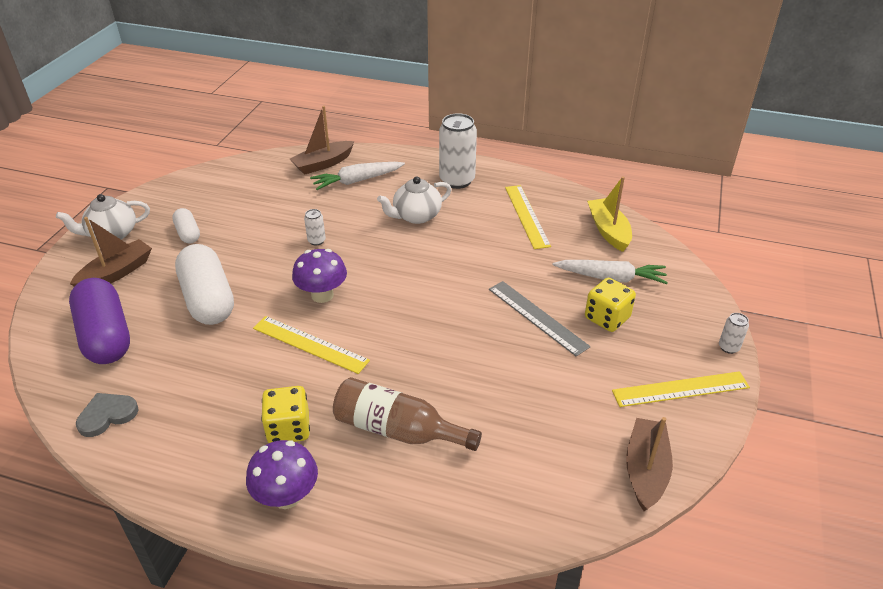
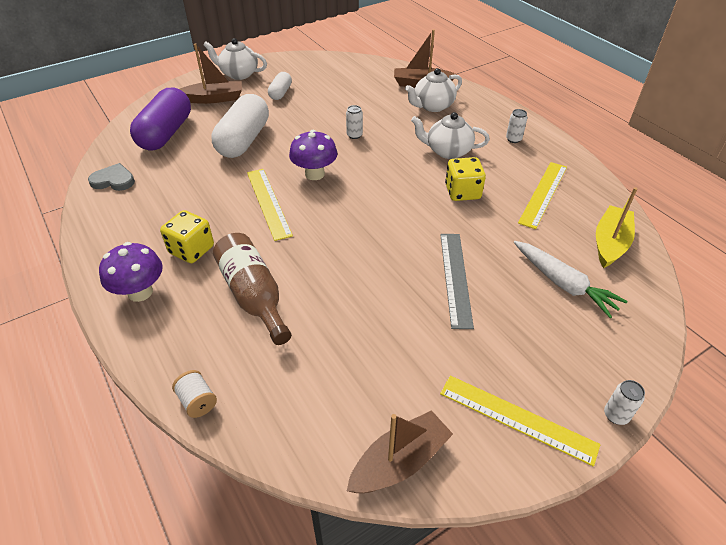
camera: 40 degrees right, 5 degrees up
white carrot [310,162,405,190] -> white teapot [405,68,462,112]
white can [439,113,477,189] -> white can [506,109,527,143], size x0.46
yellow dice [585,278,636,332] -> yellow dice moved to [445,157,486,201]
none -> white spool [172,370,217,418]

